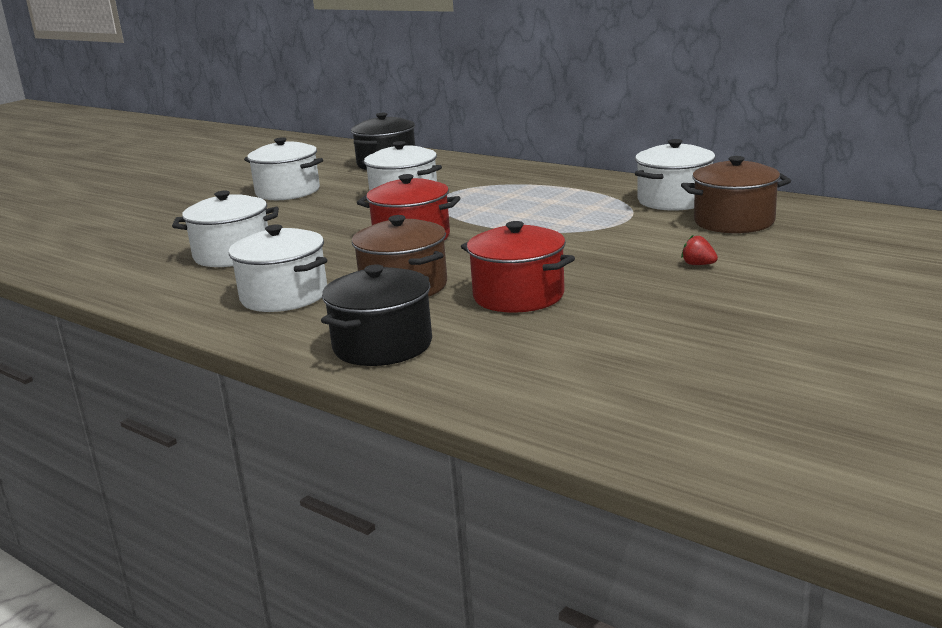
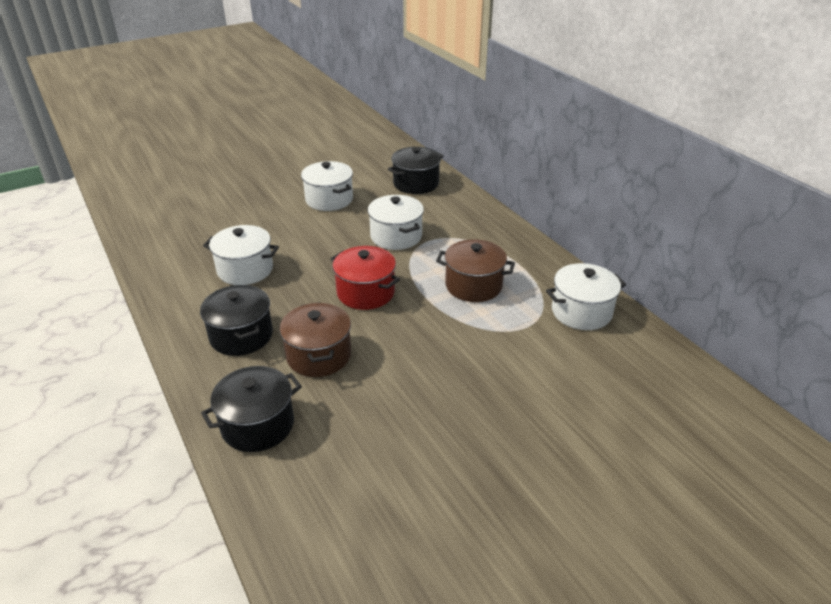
camera: 20 degrees right, 15 degrees up
white pot [229,224,327,312] -> black pot [200,285,273,356]
red pot [461,221,575,313] -> none
brown pot [681,156,791,233] -> brown pot moved to [436,239,515,302]
red strawberry [681,234,718,265] -> none

